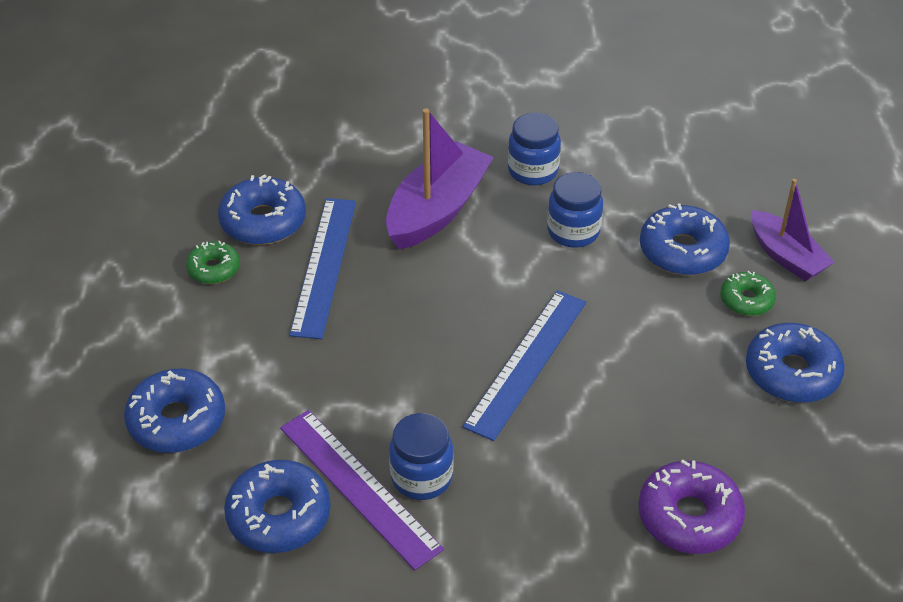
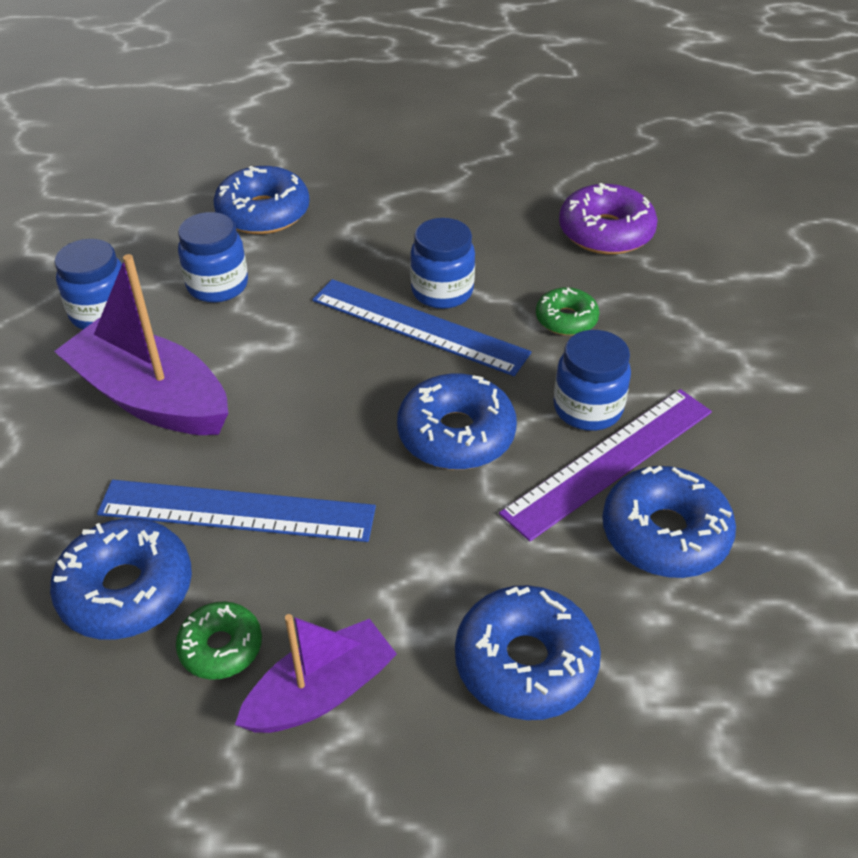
camera: 90 degrees left, 0 degrees up
green donut [720,271,776,316] -> green donut moved to [536,287,600,336]
blue donut [746,323,845,403] -> blue donut moved to [397,373,517,470]
purple boat [751,179,835,281] -> purple boat moved to [235,614,397,733]
none -> blue jar [410,218,475,309]

